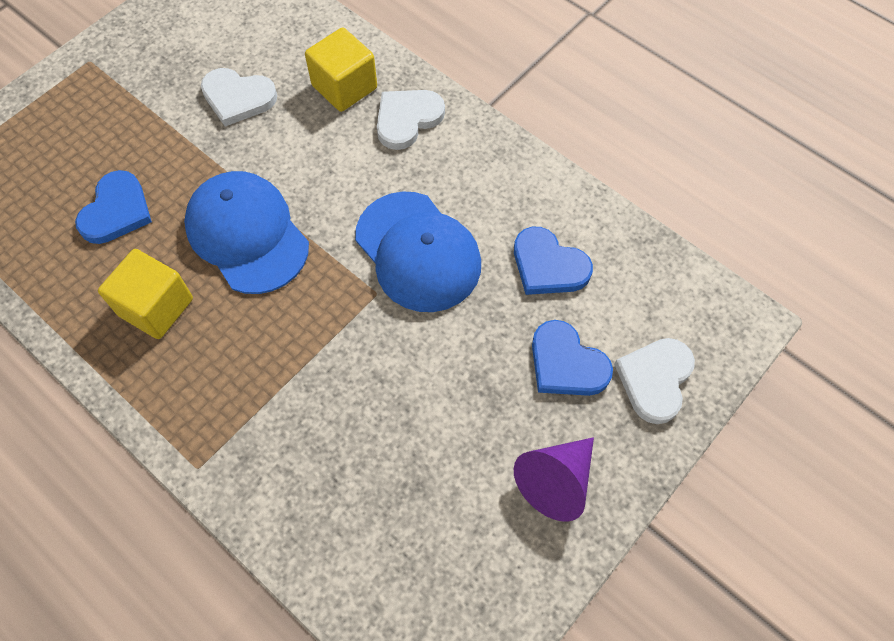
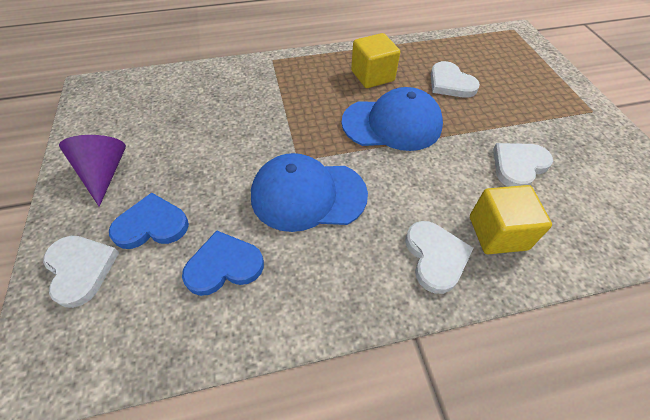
camera: 125 degrees right, 10 degrees down
blue heart [75,170,152,244] -> white heart [431,61,480,98]

